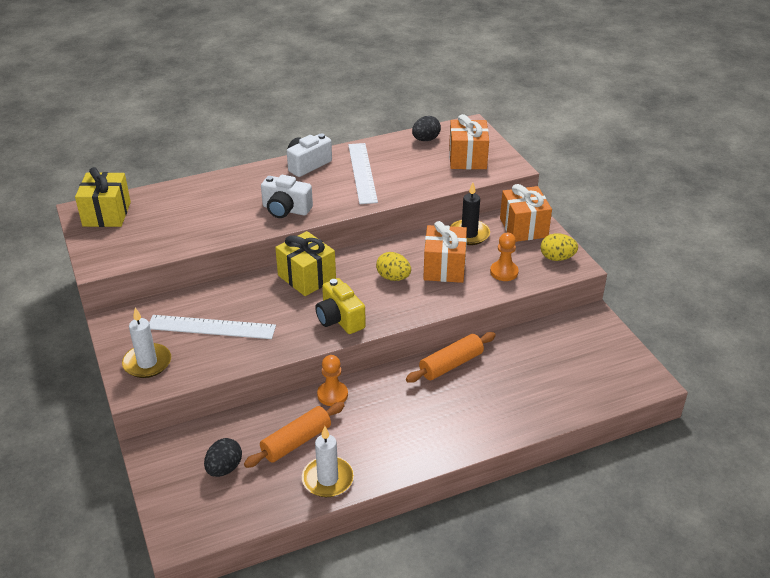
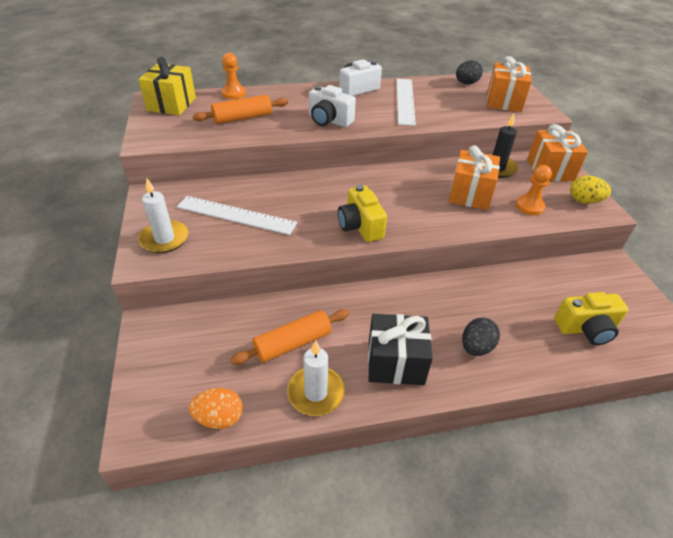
camera: 10 degrees right, 5 degrees up
black egg [204,438,242,477] -> black egg moved to [462,318,500,356]
yellow gift [275,231,336,296] -> none
orange pawn [317,355,348,406] -> orange pawn moved to [222,53,246,99]
yellow egg [376,252,411,281] -> none
orange rolling pin [406,332,496,383] -> orange rolling pin moved to [193,95,288,124]
none -> orange egg [189,388,243,429]
none -> black gift [368,314,433,385]
none -> yellow camera [554,292,628,345]

